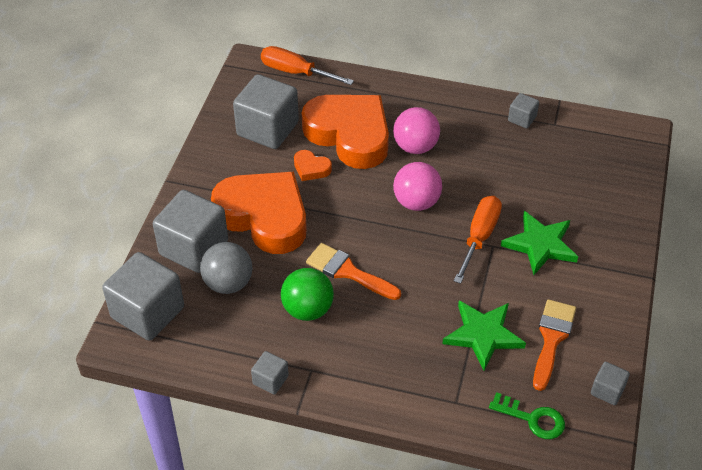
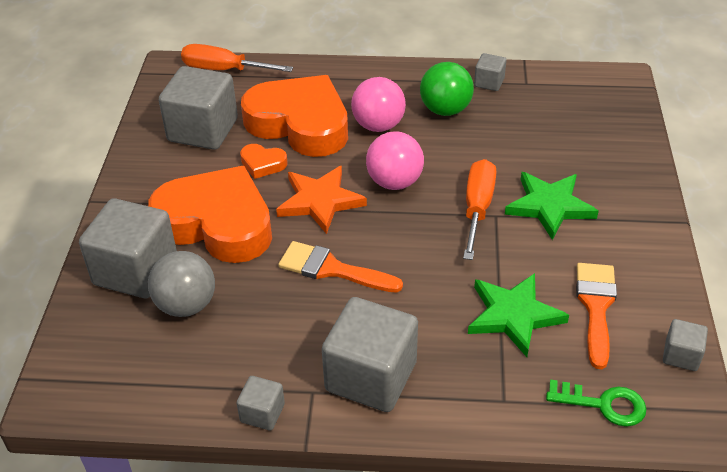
camera: 10 degrees left, 5 degrees down
grey cube [102,252,184,341] -> grey cube moved to [322,297,418,412]
green ball [281,268,334,321] -> green ball moved to [420,62,474,116]
none -> orange star [276,166,367,234]

